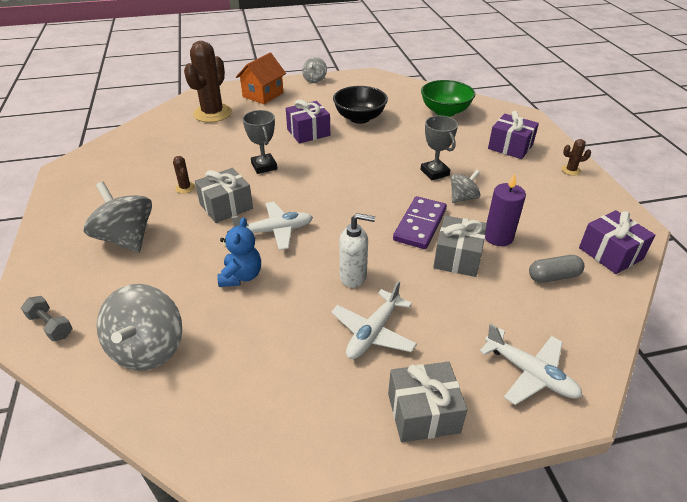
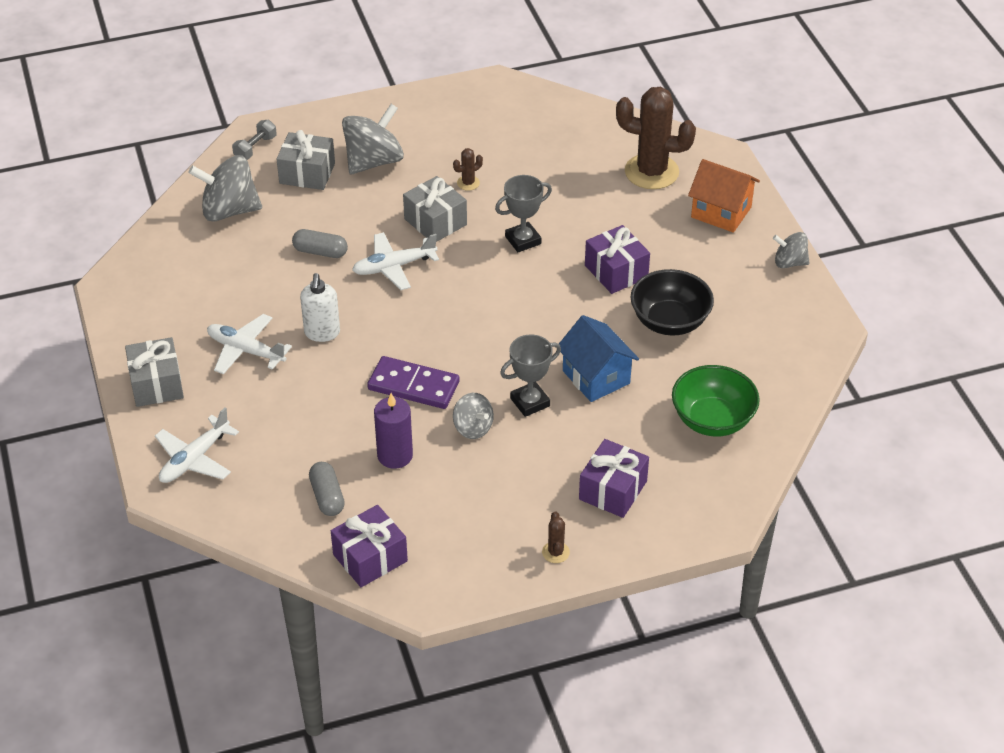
camera: 85 degrees right, 5 degrees up
blue teddy bear [217,217,261,287] -> grey capsule [292,229,348,258]
white plane [232,202,313,250] -> white plane turned 90 degrees clockwise [352,232,439,290]
grey gift [433,216,487,277] -> grey gift moved to [277,130,335,190]
none -> blue house [559,315,639,402]

